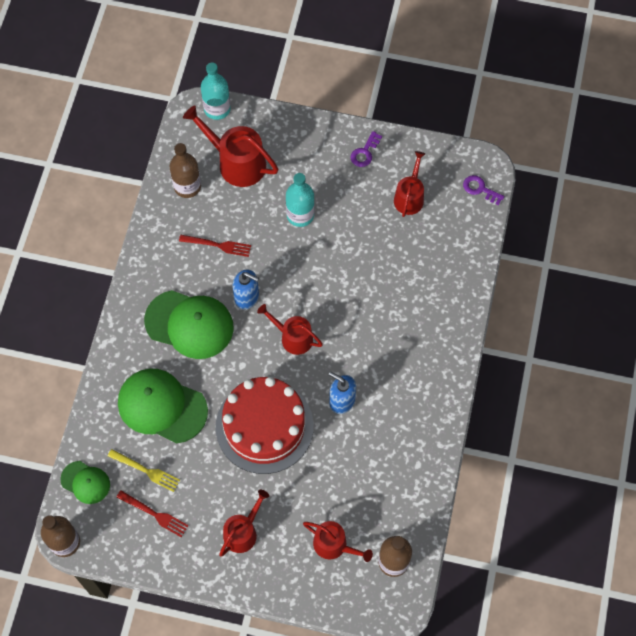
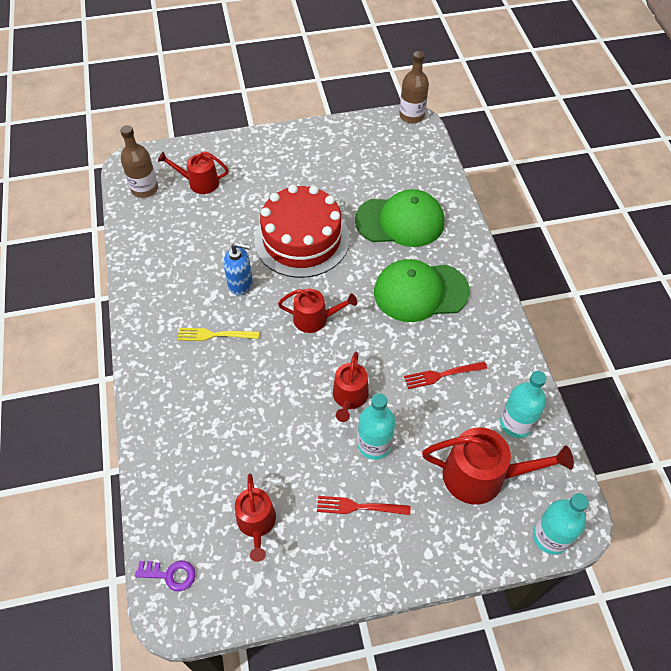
camera: 155 degrees right, 10 degrees down
green cap [61,461,110,504] -> none
yellow fork [108,449,180,492] -> yellow fork moved to [177,328,259,341]
red fork [117,490,189,537] -> red fork moved to [317,496,411,515]
brown bottle [169,143,201,198] -> turquoise bottle [500,371,547,438]
red watering can [219,490,269,557] -> red watering can moved to [333,352,369,422]
blue soap dispenser [233,270,259,310] -> none
purple key [351,131,382,167] -> none

